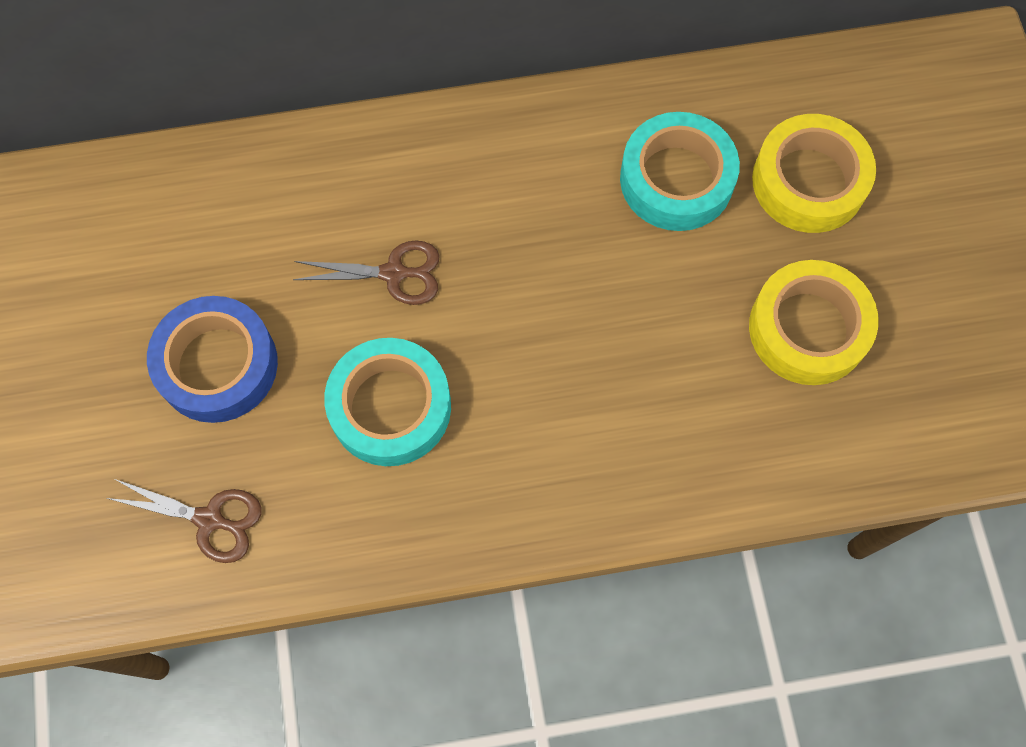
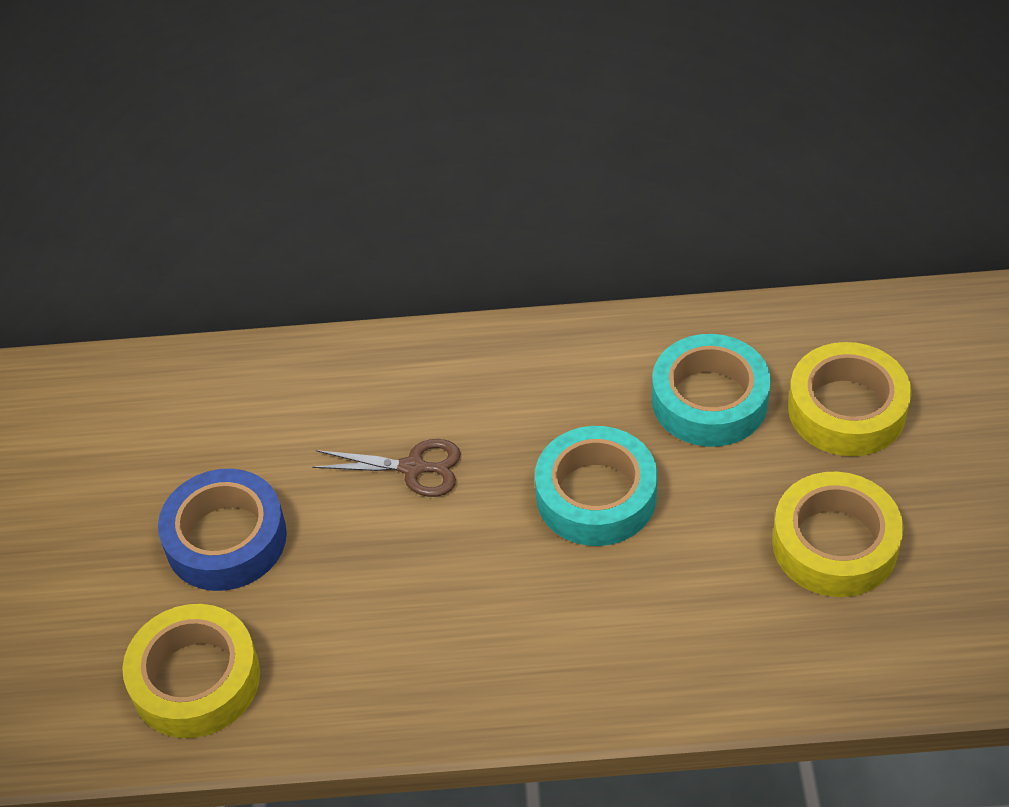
camera: 10 degrees right, 20 degrees down
brown scissors [107,479,262,563] -> yellow tape [122,604,260,738]
turquoise tape [324,338,451,466] -> turquoise tape moved to [535,426,657,546]

